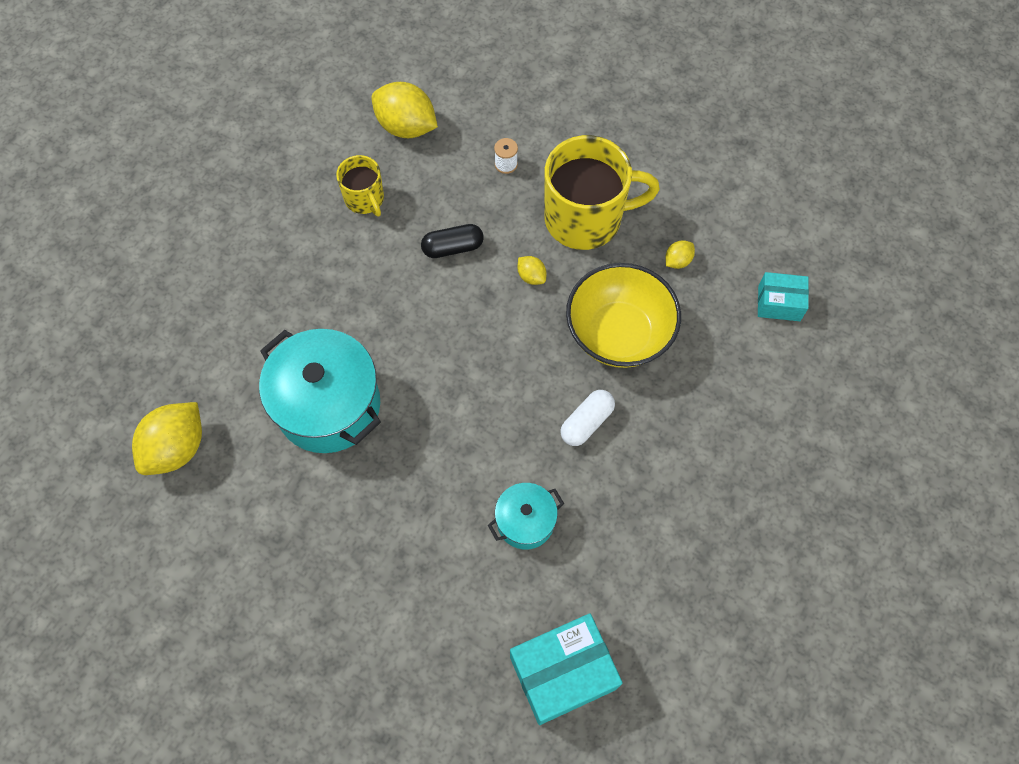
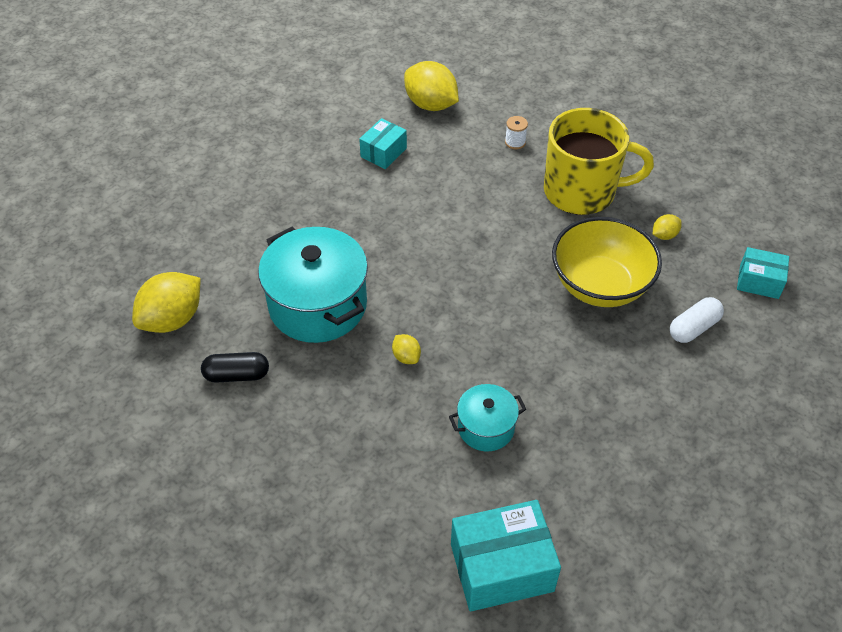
camera: 10 degrees right, 15 degrees down
yellow mug [336,155,384,216] -> turquoise box [359,118,407,169]
black capsule [421,224,484,258] -> black capsule moved to [201,352,269,383]
yellow lemon [518,256,546,285] -> yellow lemon moved to [392,334,421,364]
white capsule [560,390,615,446] -> white capsule moved to [670,297,724,343]

